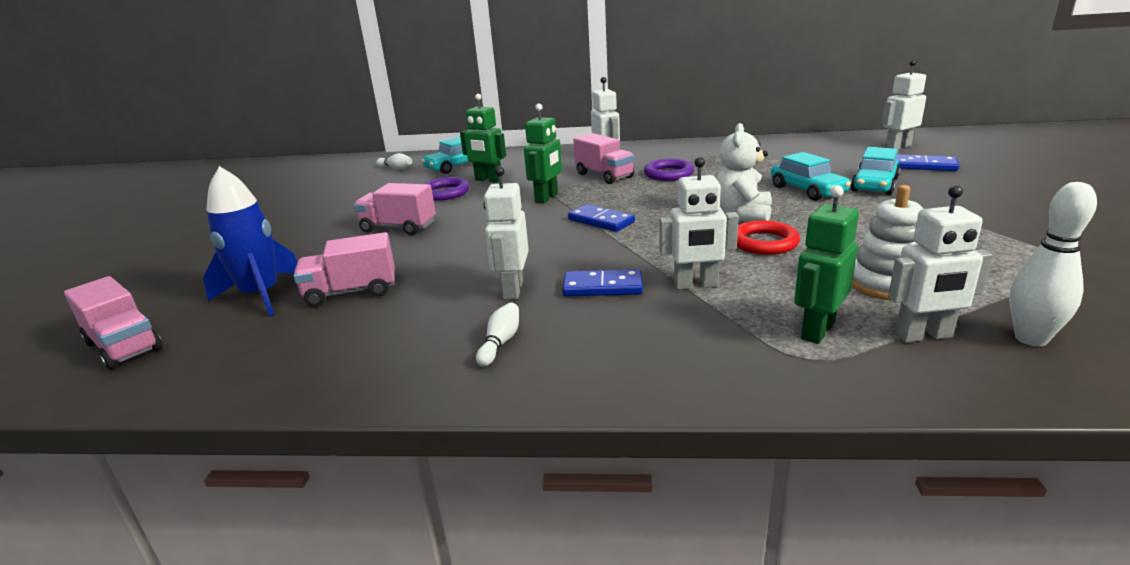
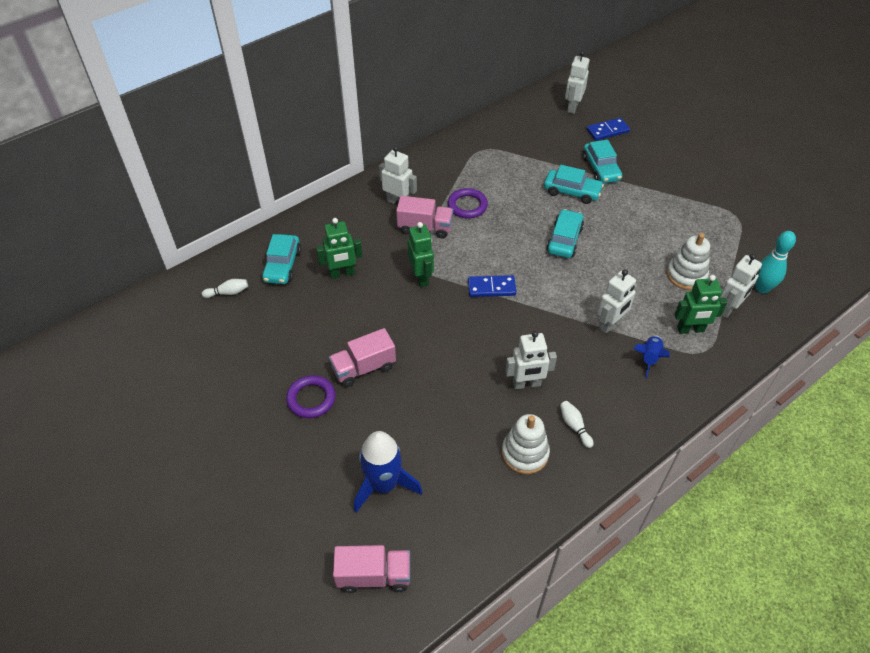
camera: 45 degrees left, 25 degrees up
pink truck [293,232,395,307] -> none
purple ring [424,177,470,201] -> purple ring moved to [286,375,335,418]
white robot [483,166,529,300] -> white robot turned 60 degrees counterclockwise [505,331,557,389]
blue domino [562,269,643,297] -> none
white teddy bear [716,123,772,222] -> turquoise car [546,209,584,258]
red ring [737,220,800,255] -> none
green robot [794,185,859,344] -> green robot turned 90 degrees counterclockwise [674,275,727,334]
white bowling pin [1009,182,1097,346] -> turquoise bowling pin [756,231,796,293]
none -> white stacking toy [502,414,550,474]
none -> blue rocket [633,336,670,378]

